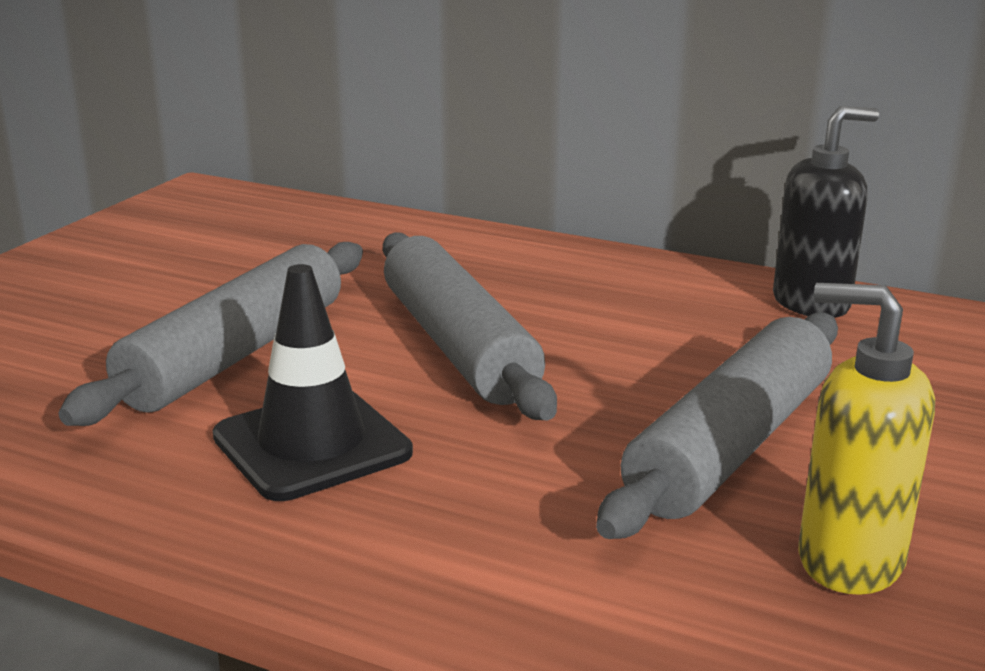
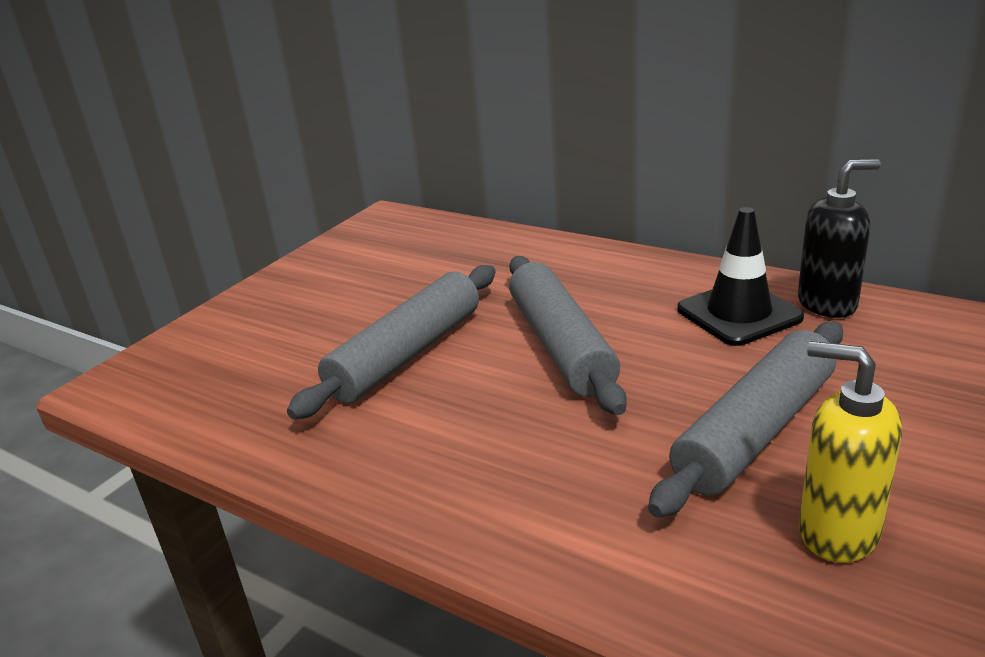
camera: 10 degrees right, 5 degrees up
black traffic cone [213,264,413,501] -> black traffic cone moved to [677,207,804,346]

